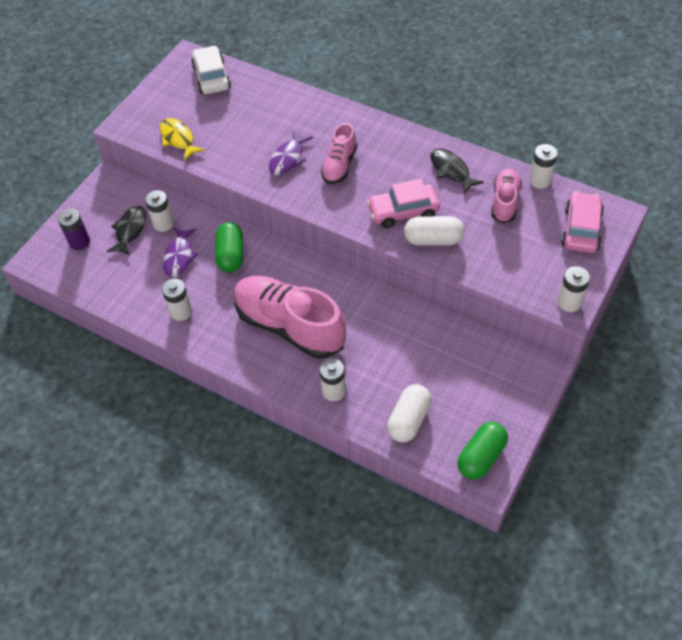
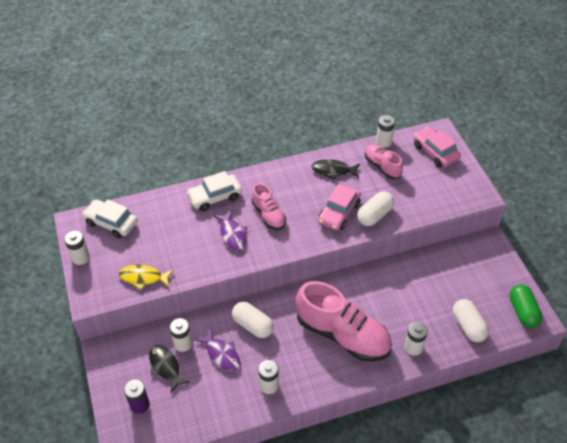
camera: 50 degrees left, 5 degrees down
green capsule [215,222,243,272] -> white capsule [232,302,274,338]
pink shoe [234,276,346,359] -> pink shoe turned 135 degrees counterclockwise [296,281,392,362]
white battery [557,266,590,312] -> white battery moved to [64,231,90,265]
none -> white car [187,171,242,211]

